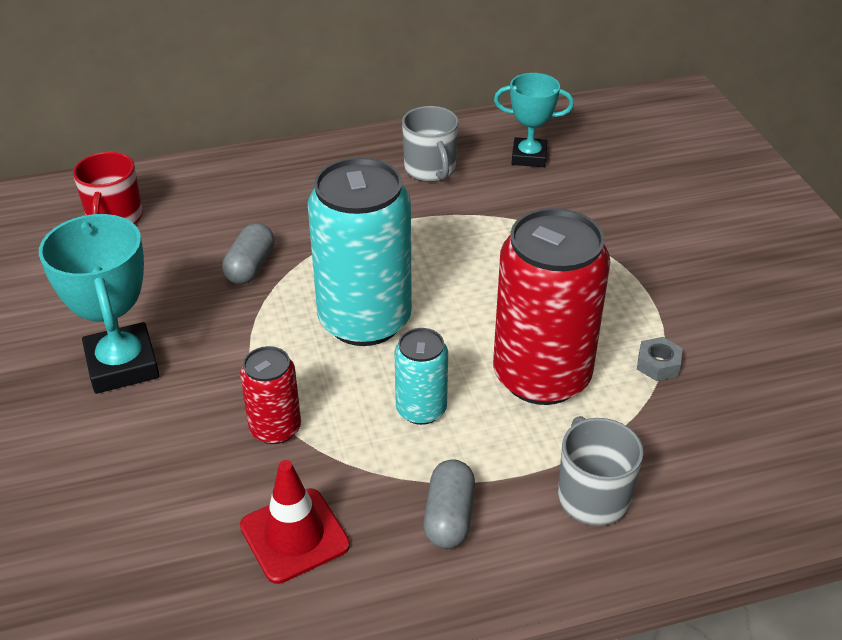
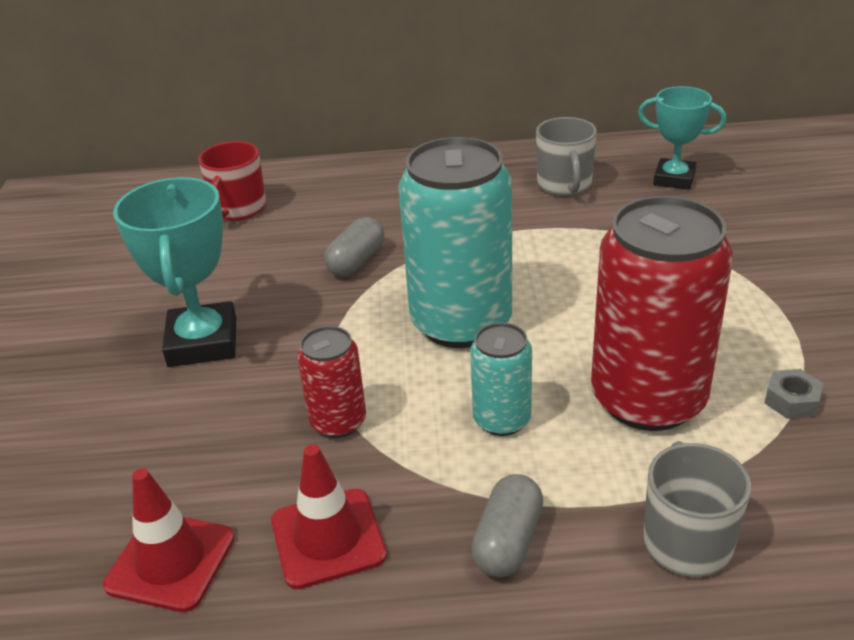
camera: 15 degrees right, 5 degrees down
none -> red traffic cone [103,468,235,612]

